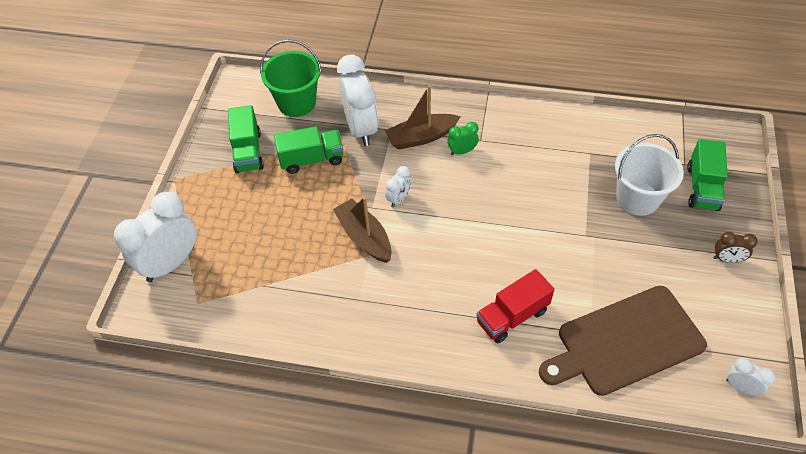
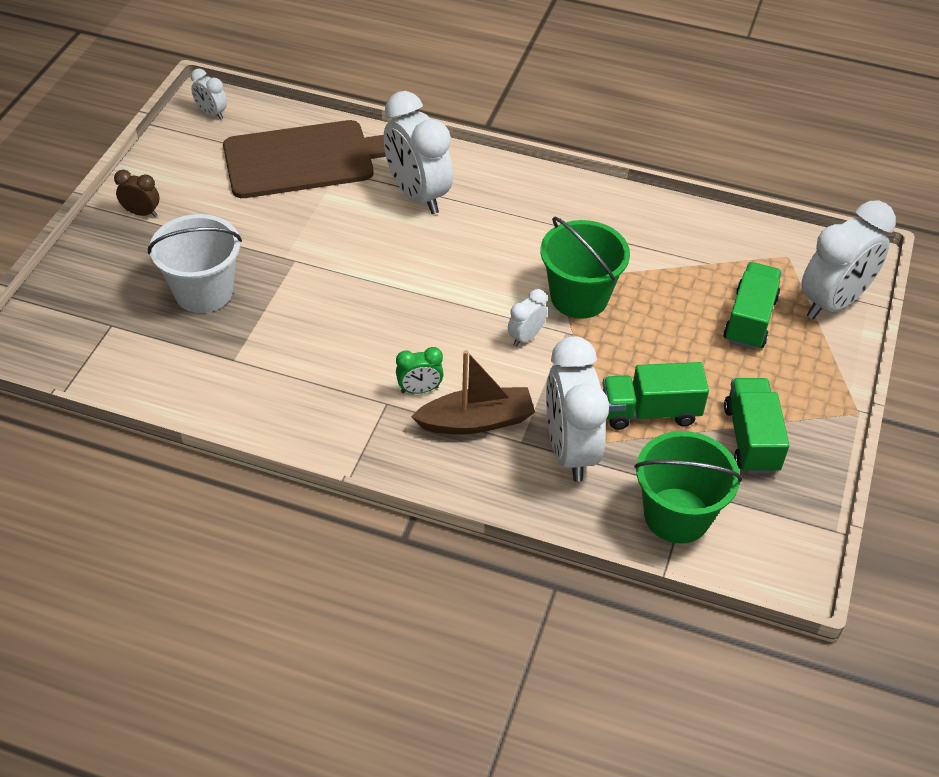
camera: 175 degrees left, 5 degrees down
brown boat [333,197,392,263] -> green bucket [540,217,630,319]
red truck [476,269,554,343] -> white clock [384,91,453,214]
green truck [687,139,728,211] -> green truck moved to [723,262,782,350]

